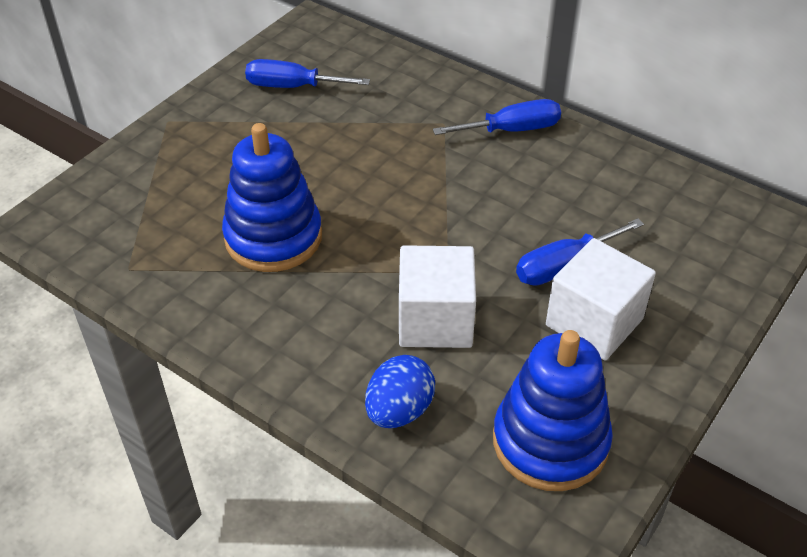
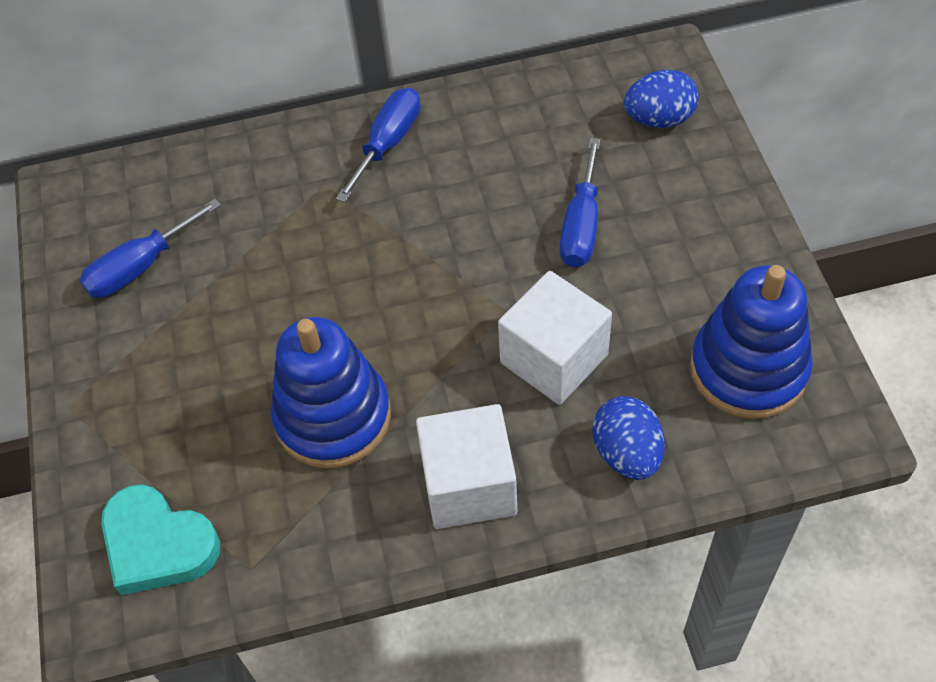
camera: 45 degrees left, 10 degrees up
white cube [546,238,656,360] -> white cube moved to [416,404,517,529]
none -> turquoise heart [101,485,220,595]
none -> blue egg [624,70,699,128]

